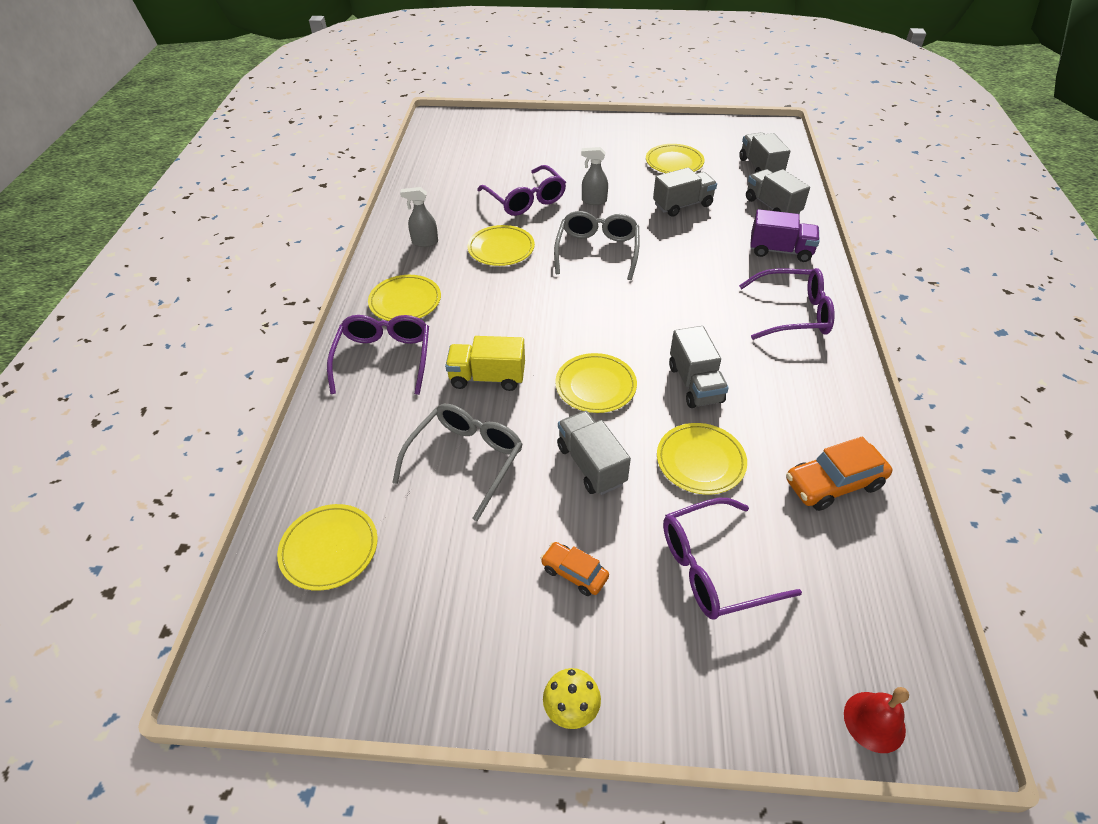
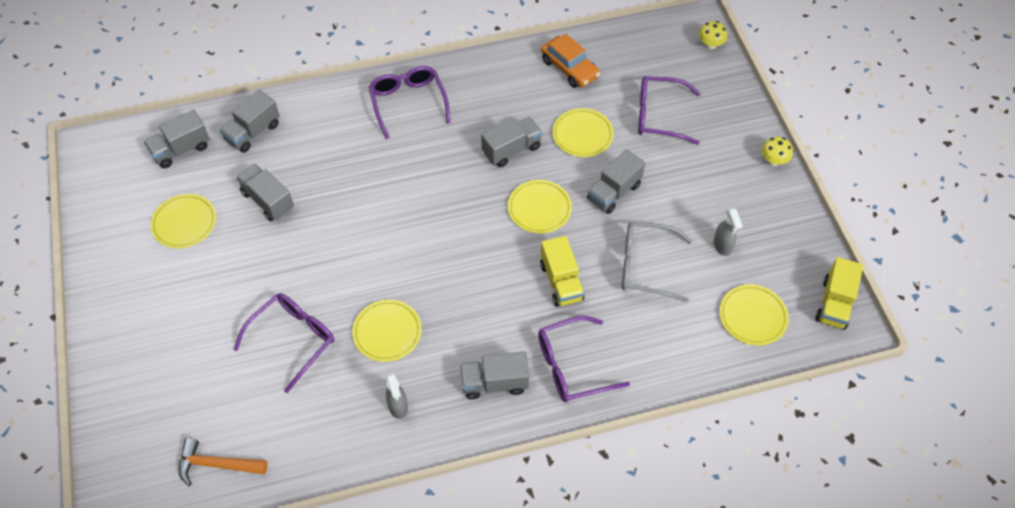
camera: 110 degrees left, 10 degrees up
yellow plate [368,275,441,321] -> grey truck [460,352,529,399]
orange car [541,542,609,596] -> none
grey glasses [554,211,639,280] -> none
grey spray bottle [581,147,608,205] -> grey spray bottle moved to [714,208,743,256]
purple glasses [663,498,802,620] -> purple glasses turned 135 degrees clockwise [638,76,701,145]
purple truck [750,209,820,262] -> none
red bell [844,687,909,753] -> yellow mushroom [699,21,727,50]
none -> orange hammer [179,438,267,486]
none -> yellow truck [816,257,863,330]

